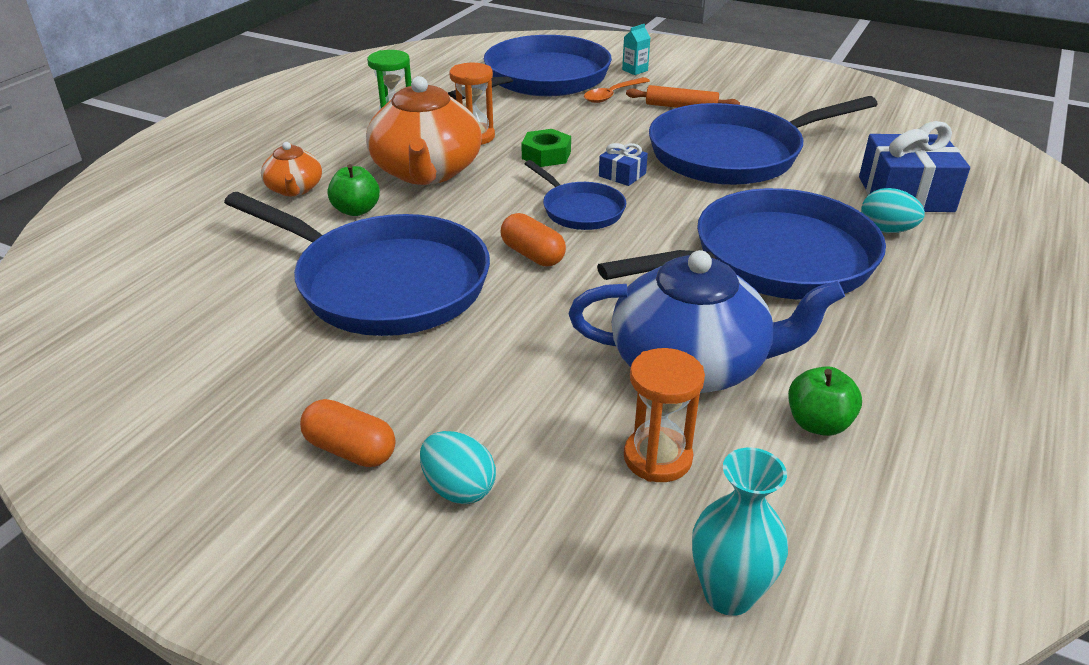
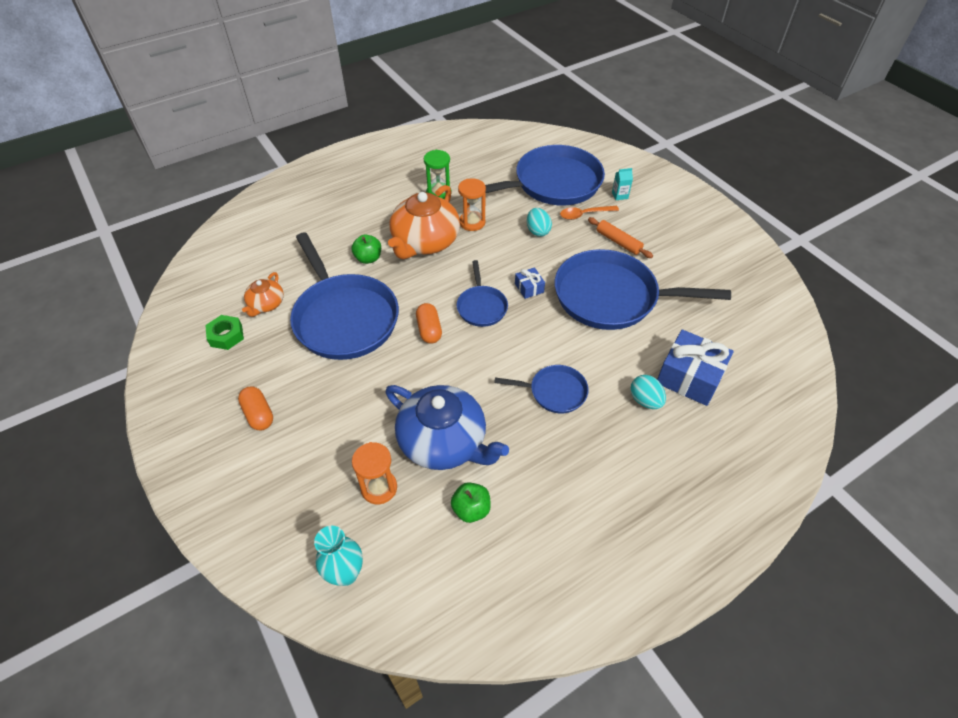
camera: 30 degrees right, 15 degrees up
orange teapot [261,142,322,196] -> orange teapot moved to [242,272,284,317]
turquoise egg [420,431,496,504] -> turquoise egg moved to [527,208,552,237]
green nut [521,129,571,167] -> green nut moved to [205,315,244,350]
blue pan [597,188,886,300] -> blue pan [494,365,589,413], size x0.49

